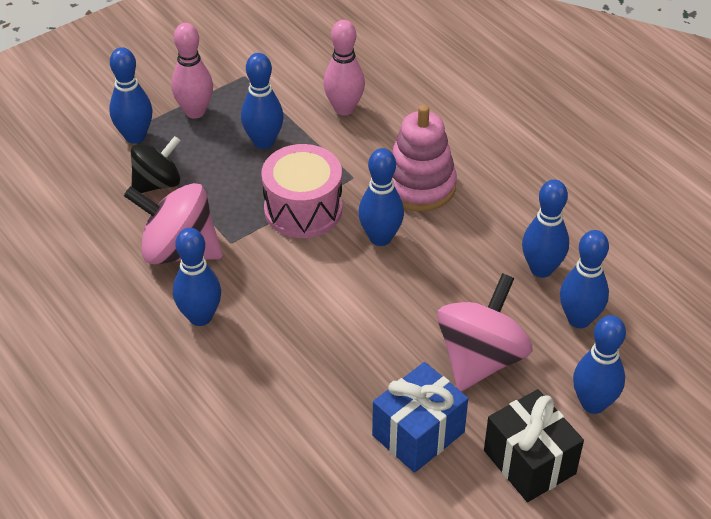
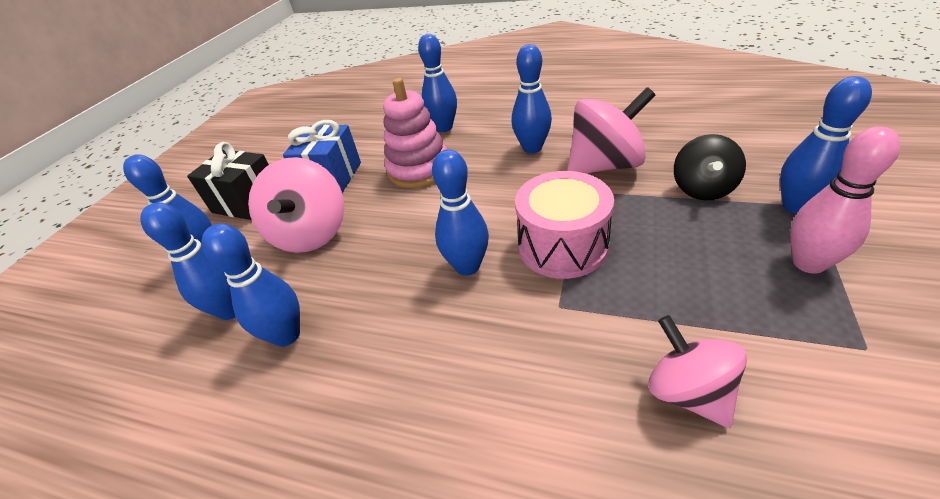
camera: 150 degrees right, 5 degrees down
blue bowling pin [241,53,284,149] -> blue bowling pin moved to [418,34,457,132]
pink bowling pin [323,20,365,115] -> pink spinning top [648,315,747,428]
pink stacking toy [392,105,457,212] -> pink stacking toy moved to [383,78,447,188]

